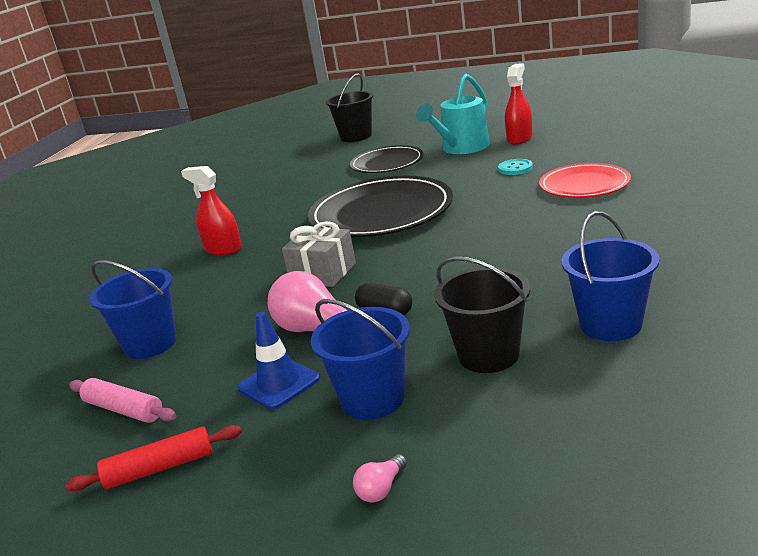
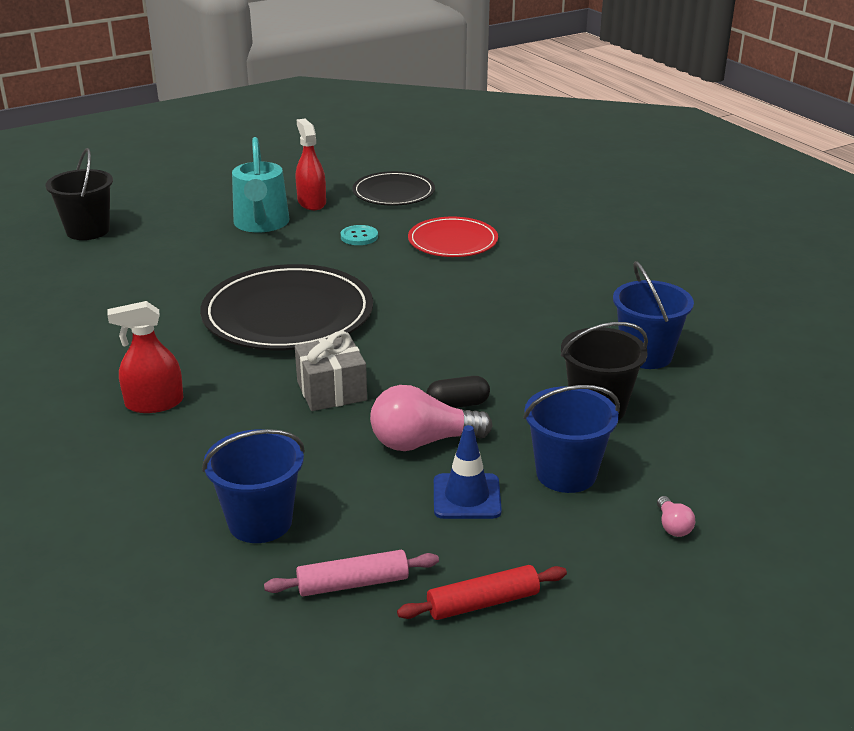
camera: 50 degrees left, 5 degrees up
red rolling pin [65,425,242,491] -> red rolling pin turned 45 degrees clockwise [397,565,567,620]
black plate [350,145,423,173] -> black plate moved to [352,171,435,206]

